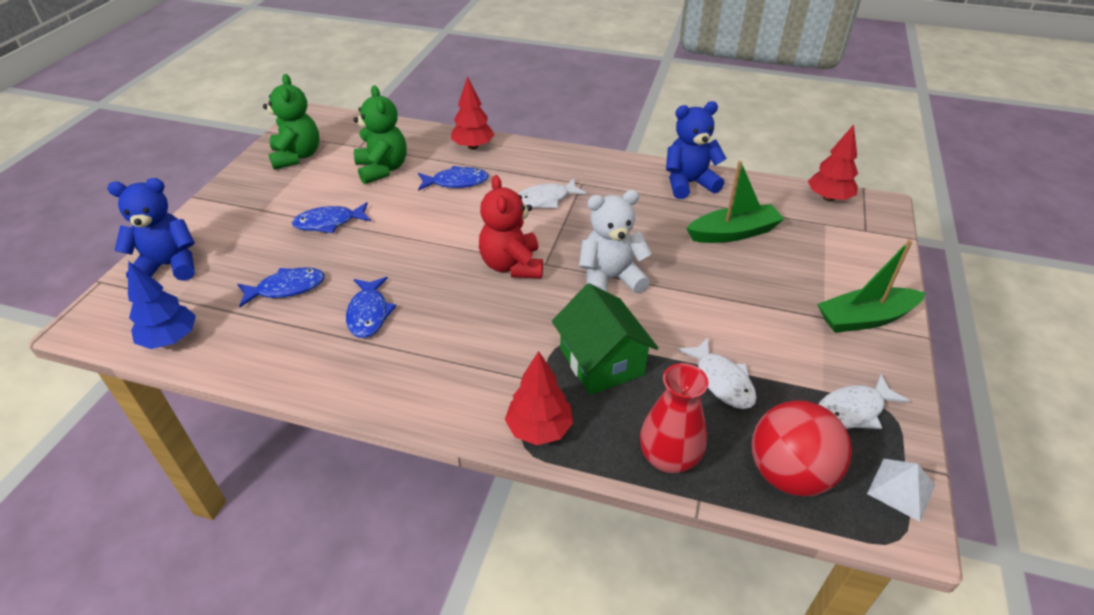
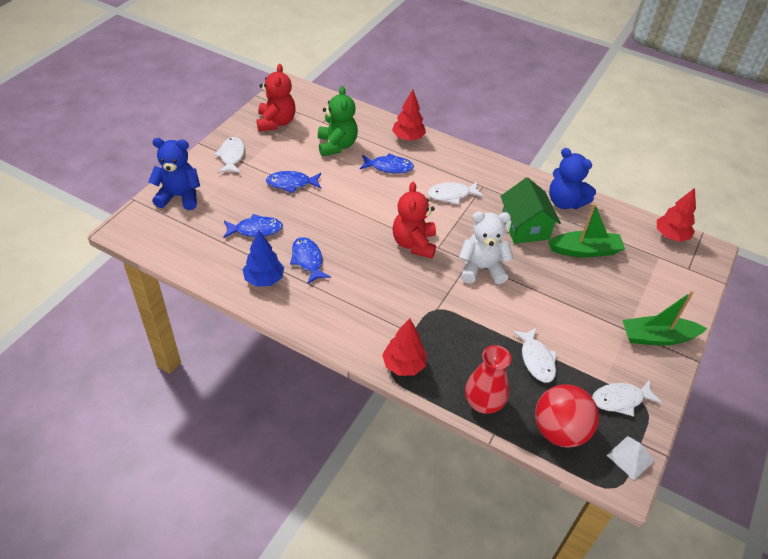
camera: 10 degrees right, 5 degrees up
blue tree [128,261,196,349] -> blue tree moved to [242,230,284,287]
green teddy bear [263,74,320,170] -> red teddy bear [257,64,296,131]
blue fish [346,277,396,338] -> blue fish turned 150 degrees clockwise [290,237,331,284]
green house [552,283,658,395] -> green house moved to [500,177,561,244]
blue teddy bear [666,101,727,199] -> blue teddy bear turned 135 degrees counterclockwise [549,148,596,209]
none -> white fish [214,137,245,173]

